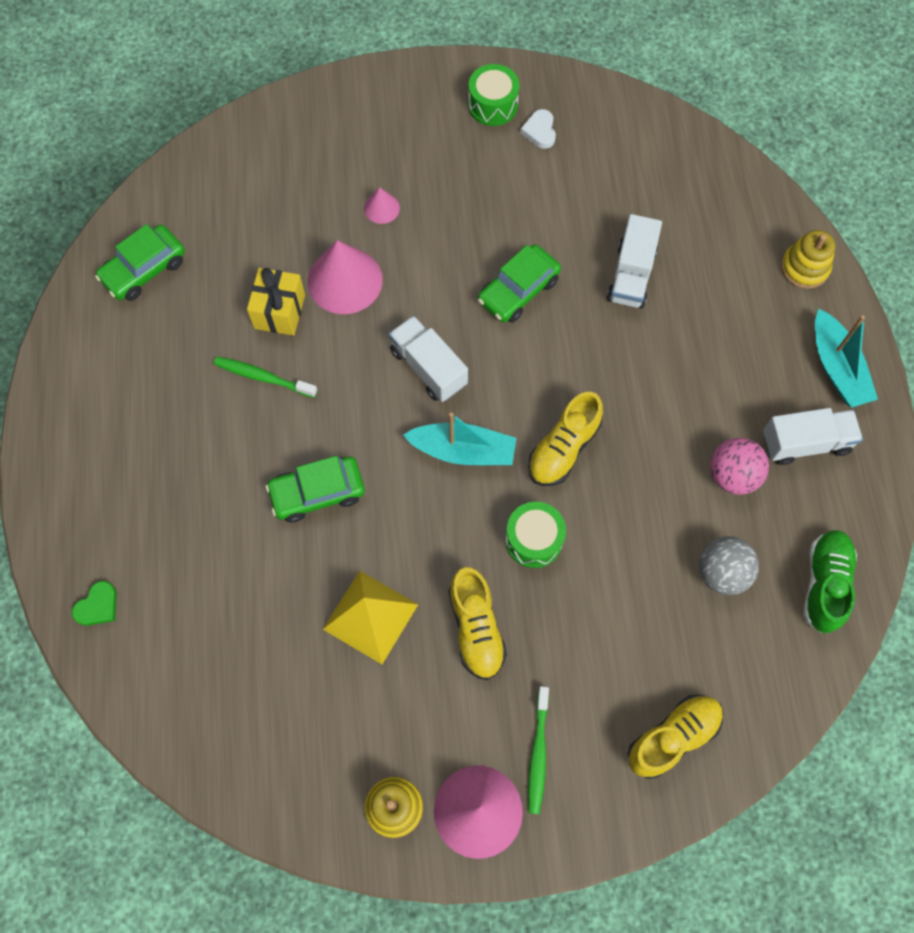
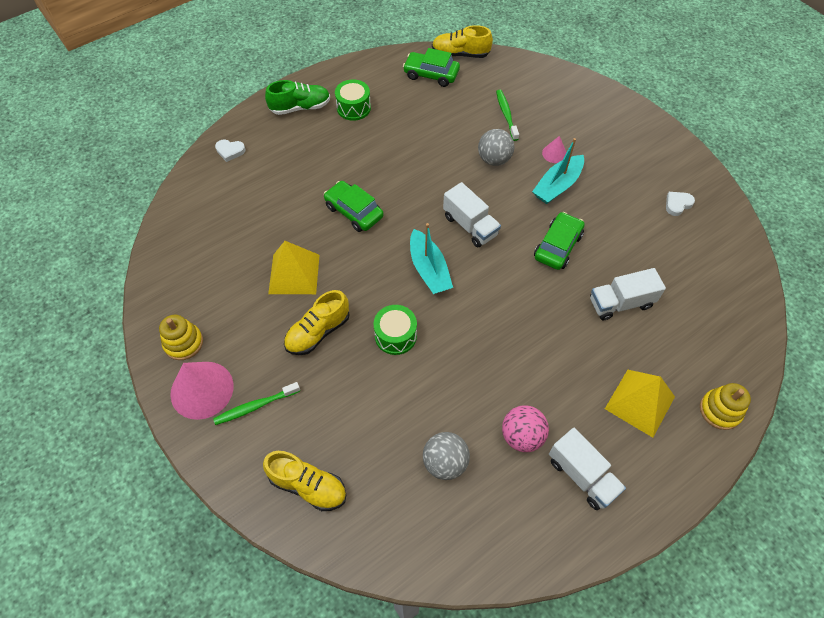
camera: 60 degrees right, 10 degrees down
green heart [72,581,117,626] -> white heart [215,140,246,162]
green toothbrush [214,356,317,398] -> green toothbrush moved to [496,90,519,141]
yellow gift [247,268,305,336] -> none
pink cone [308,240,383,314] -> grey ball [478,129,514,166]
white truck [389,315,468,402] -> white truck turned 120 degrees clockwise [443,182,501,247]
green drum [468,64,520,126] -> green drum moved to [335,79,371,121]
green car [478,245,561,323] -> green car turned 105 degrees clockwise [534,212,585,270]
yellow shoe [528,392,603,486] -> yellow shoe moved to [432,25,493,58]
green shoe [803,530,857,633] -> green shoe moved to [265,80,330,115]
turquoise boat [815,309,878,408] -> turquoise boat moved to [532,138,584,204]
none -> yellow pyramid [605,370,675,438]

